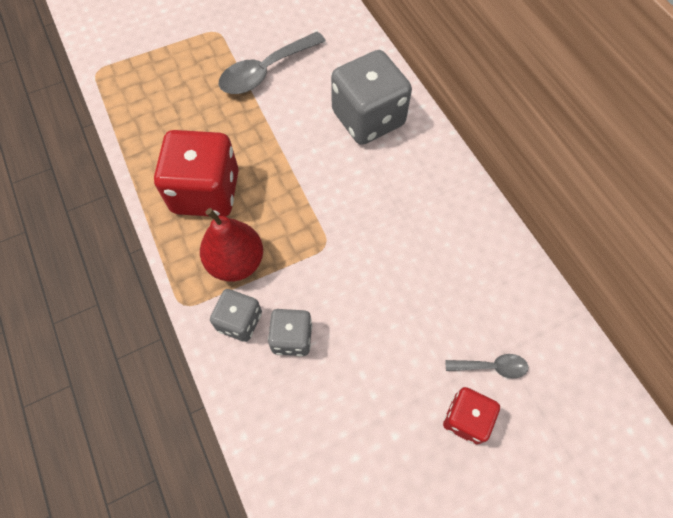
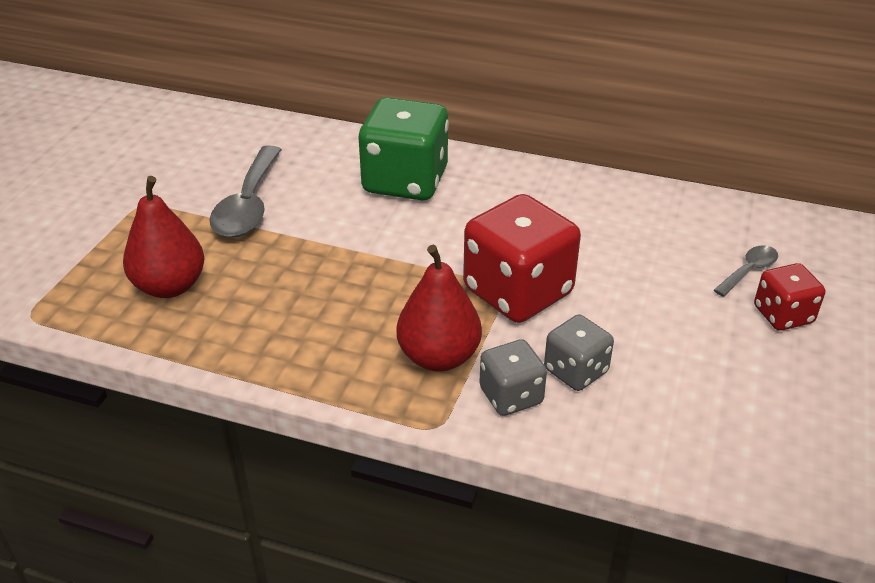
camera: 45 degrees left, 25 degrees down
red dice [154,130,239,217] -> red dice moved to [463,194,581,323]
grey dice [331,50,412,145] -> green dice [358,97,449,200]
none -> red pear [123,176,204,298]

